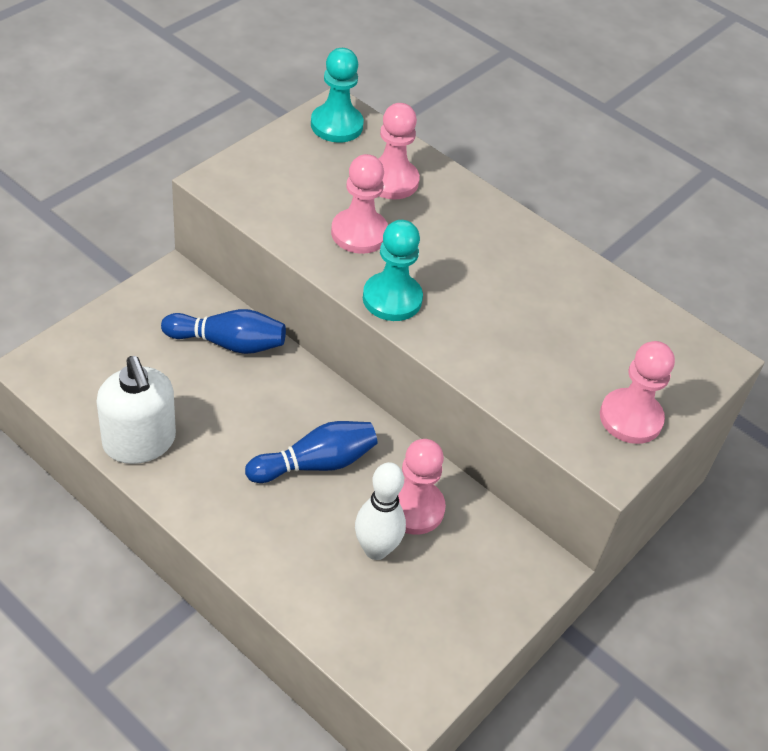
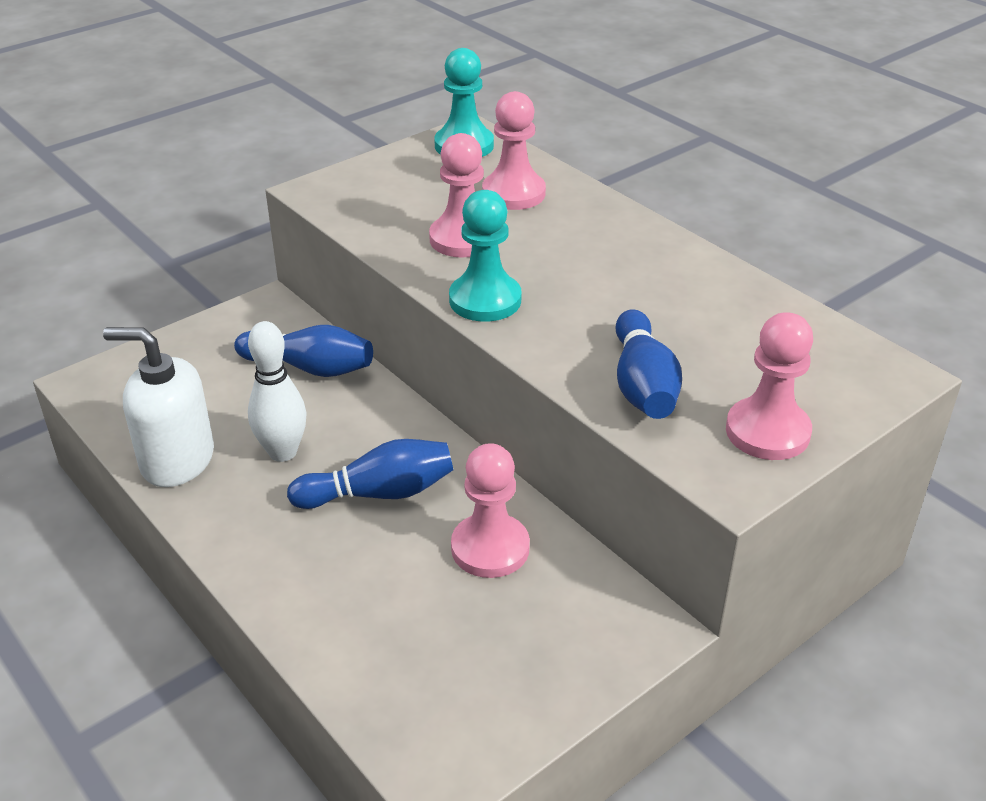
camera: 15 degrees right, 10 degrees down
white soap dispenser [97,356,176,464] -> white soap dispenser turned 120 degrees clockwise [103,327,214,487]
white bowling pin [355,462,406,560] -> white bowling pin moved to [248,321,307,462]
none -> blue bowling pin [616,309,682,419]

